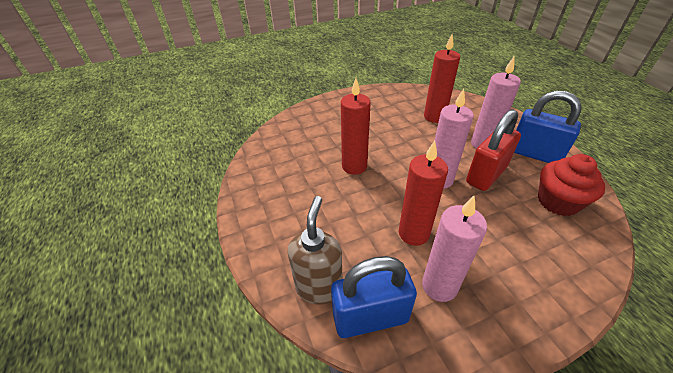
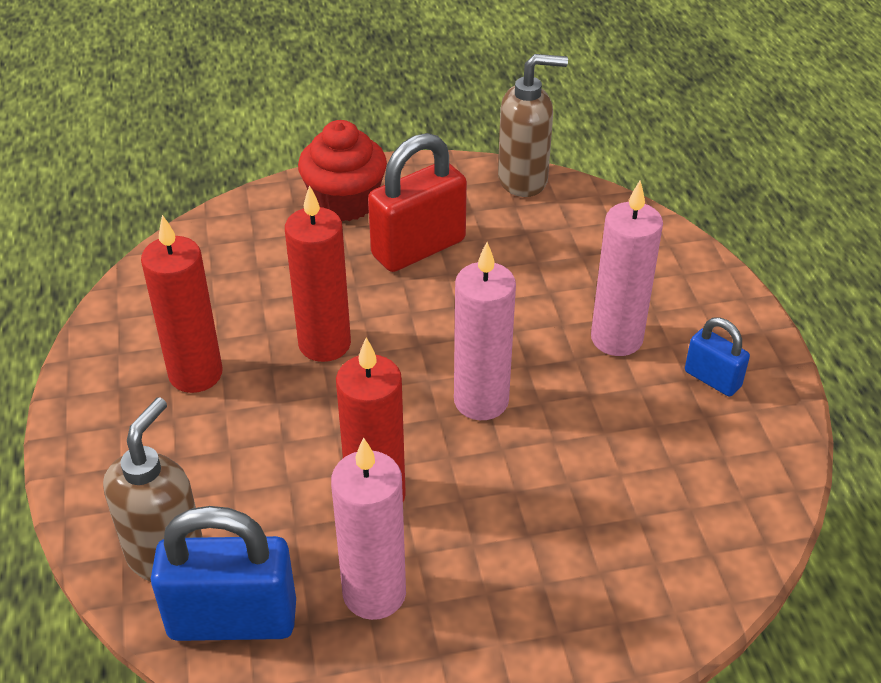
camera: 10 degrees right, 0 degrees up
red candle [424,34,460,123] -> red candle moved to [141,215,223,393]
red padlock [466,109,521,191] -> red padlock moved to [368,133,467,272]
blue padlock [514,91,582,163] -> blue padlock [685,318,750,397], size x0.54
red cupcake [538,154,605,216] -> red cupcake moved to [298,120,387,221]
none -> brown soap dispenser [498,54,568,197]

